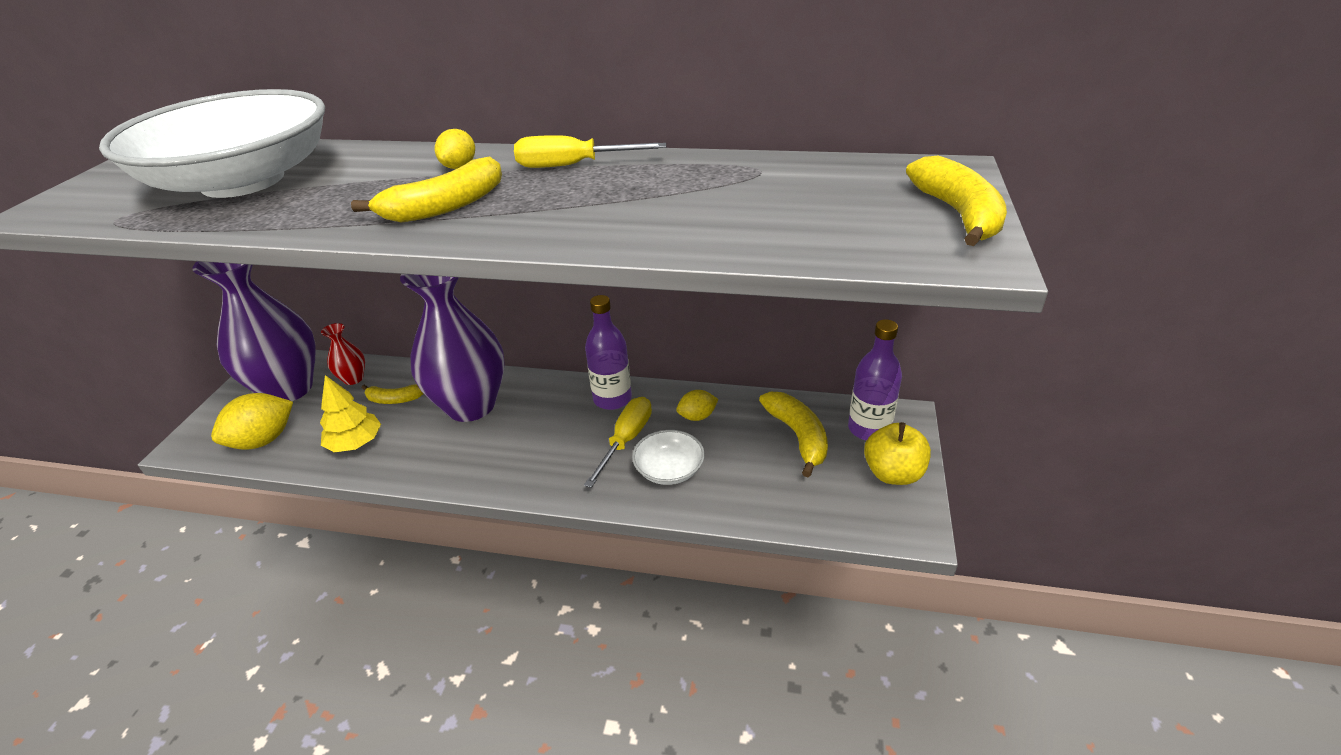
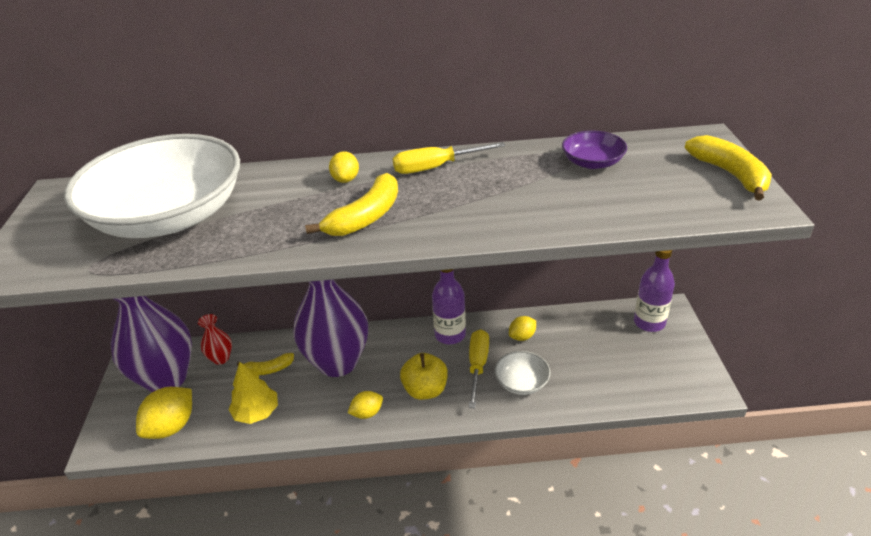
camera: 15 degrees left, 0 degrees up
yellow banana [759,392,828,478] -> none
yellow apple [864,422,931,485] -> yellow apple moved to [400,353,448,400]
none -> yellow lemon [348,391,383,419]
none -> purple bowl [562,130,627,169]

